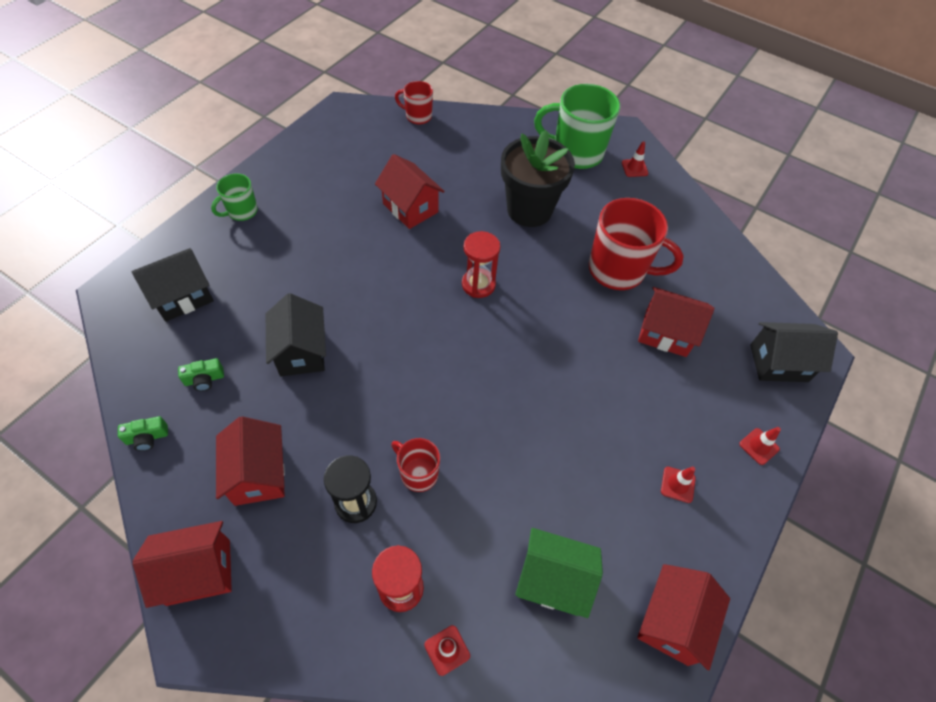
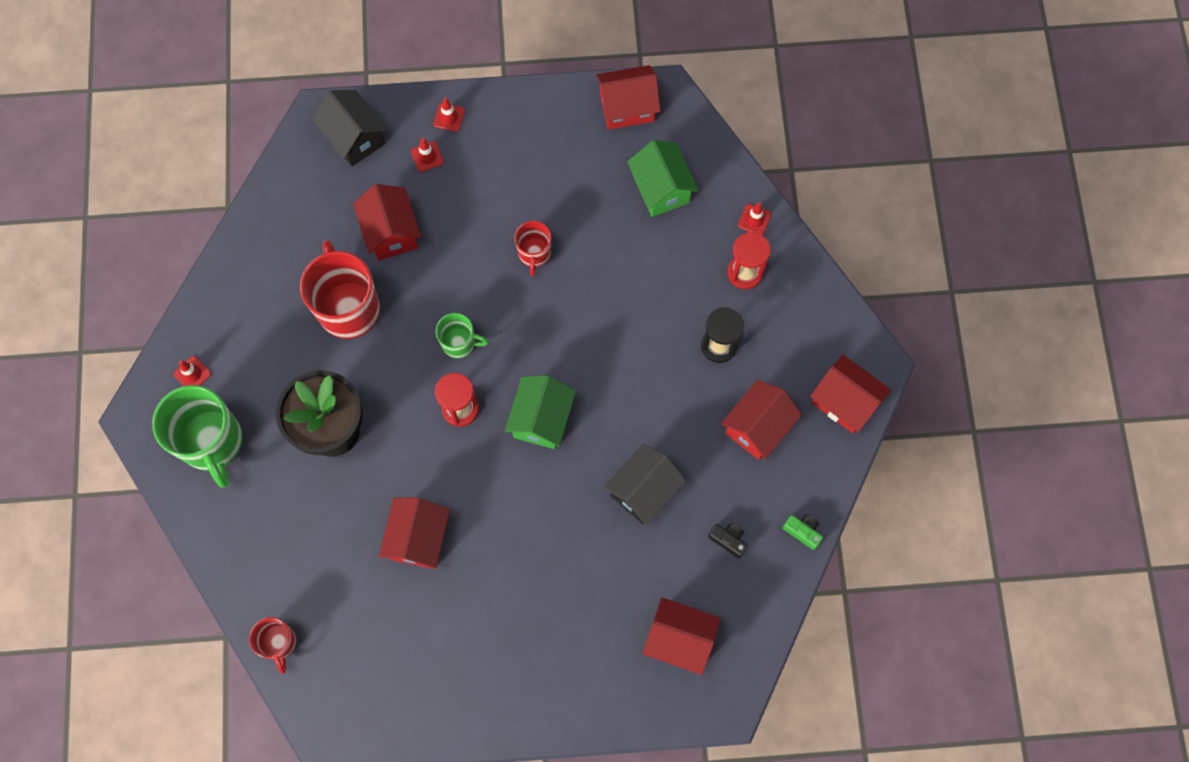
camera: 125 degrees left, 15 degrees up
black house [132,248,214,322] -> red house [643,598,720,675]
green camera [178,358,224,391] -> black camera [708,523,748,558]
green mug [211,173,258,221] -> green mug moved to [436,313,489,358]
red mug [391,438,440,492] -> red mug moved to [515,221,551,276]
red traffic cone [661,466,696,503] -> red traffic cone moved to [411,138,444,172]
none -> green house [505,375,576,449]

